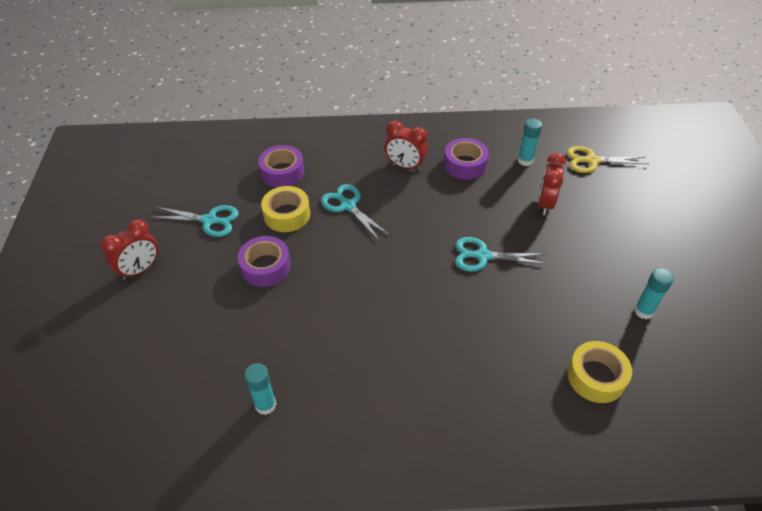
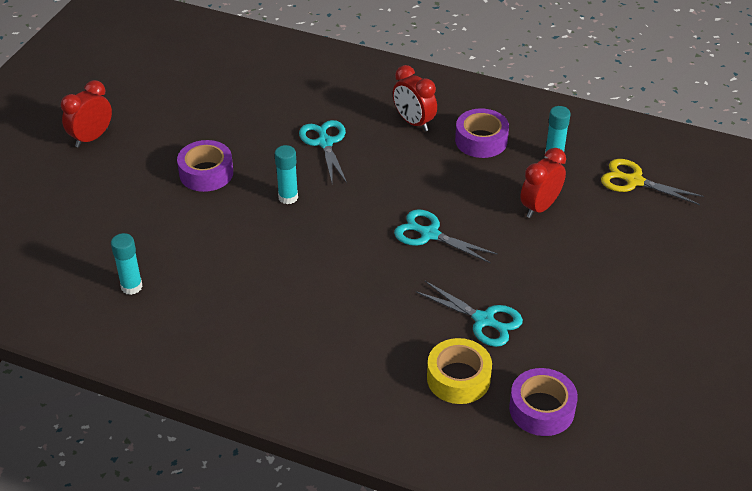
camera: 25 degrees right, 5 degrees down
red clock [100,220,158,280] -> red clock turned 150 degrees clockwise [61,80,112,148]
turquoise scissors [152,205,239,237] -> turquoise scissors moved to [416,281,523,347]
purple tape [258,145,304,187] -> purple tape moved to [509,368,578,436]
yellow tape [261,186,310,232] -> none
turquoise glue stick [634,268,674,319] -> turquoise glue stick moved to [275,145,298,204]

